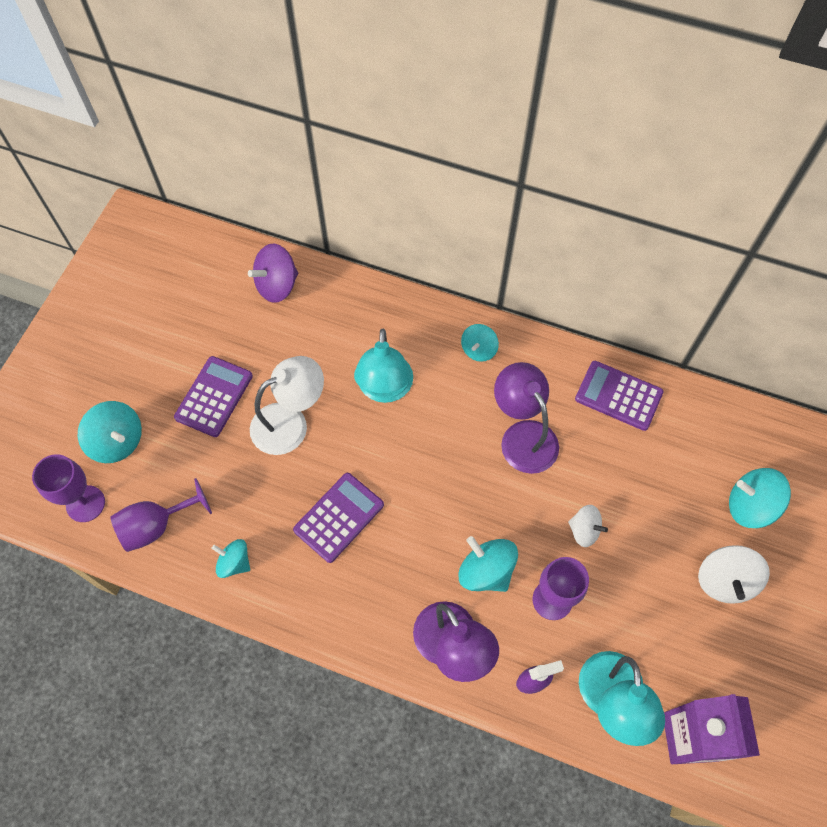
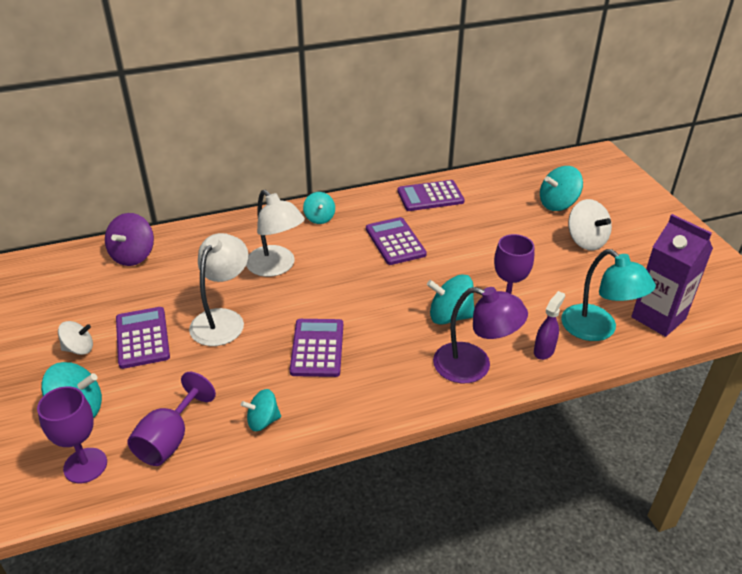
camera: 40 degrees left, 25 degrees down
turquoise lamp [354,329,413,403] -> white lamp [246,190,305,277]
purple lamp [494,362,559,474] -> purple calculator [366,217,427,265]
white spinning top [568,505,608,547] -> white spinning top moved to [58,321,93,355]

